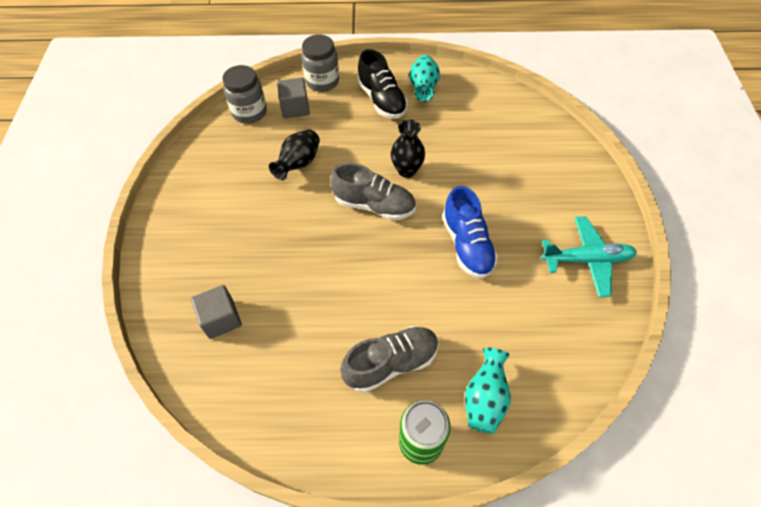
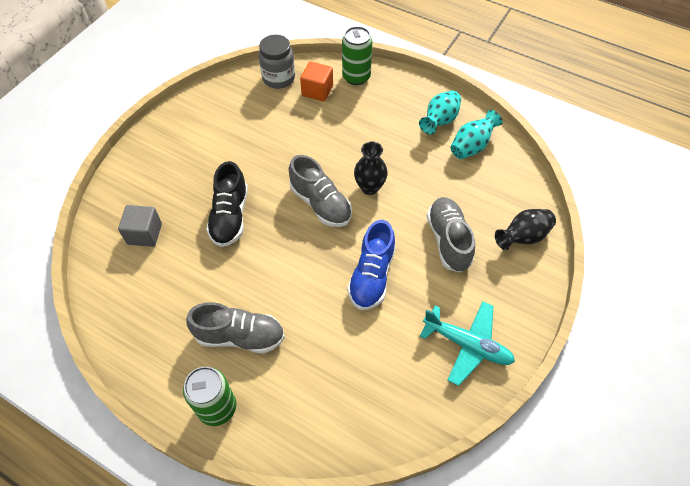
camera: 30 degrees right, 0 degrees up
black vase [269,129,320,180] -> black vase moved to [495,209,556,250]
grey cube [277,78,310,118] -> orange cube [300,61,333,102]
grey jar [301,35,339,92] -> green can [342,26,372,85]
black shoe [357,49,408,119] -> black shoe moved to [206,161,248,247]
turquoise vase [465,348,510,434] -> turquoise vase moved to [450,110,503,159]
none -> grey shoe [427,197,475,272]

